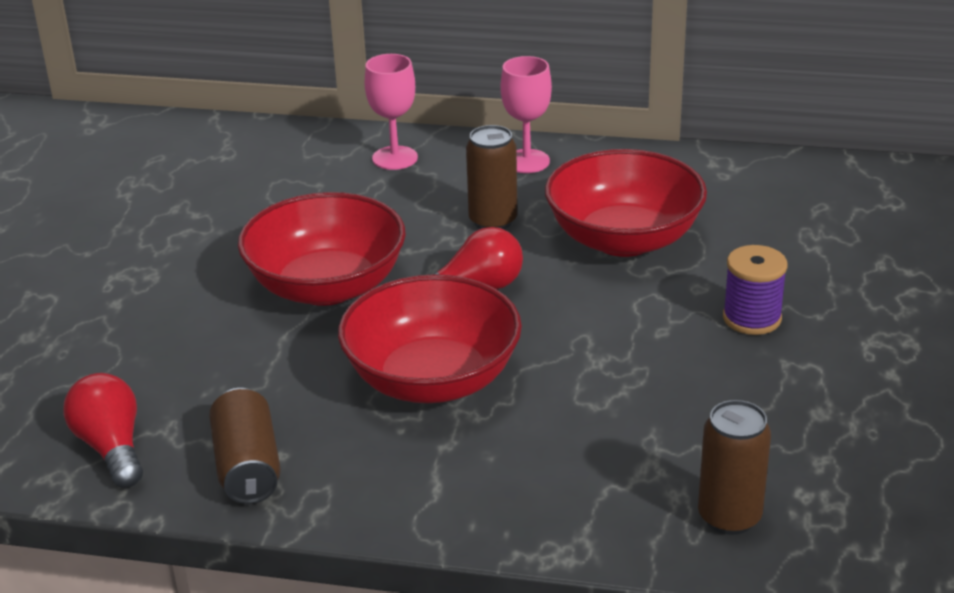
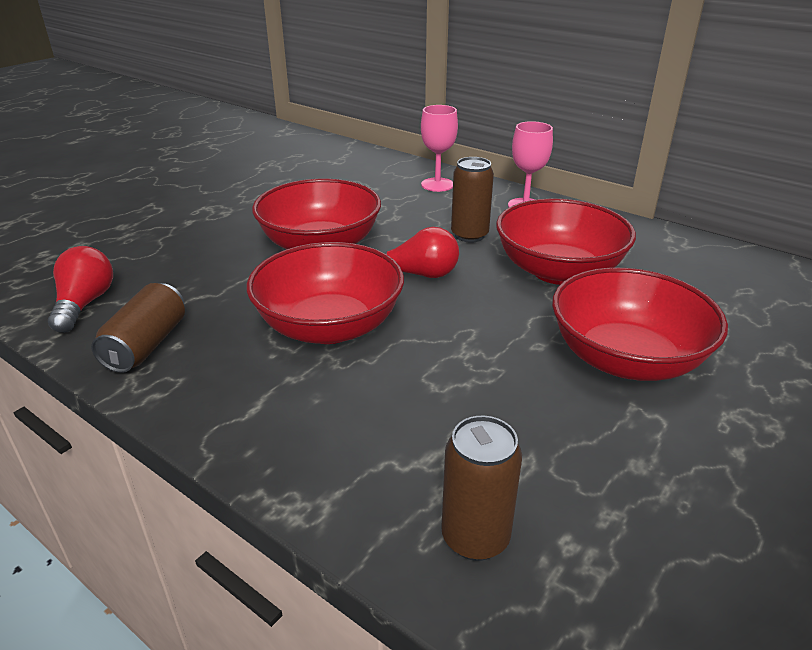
camera: 25 degrees right, 0 degrees up
purple spool [723,245,788,335] -> red bowl [552,268,728,381]

